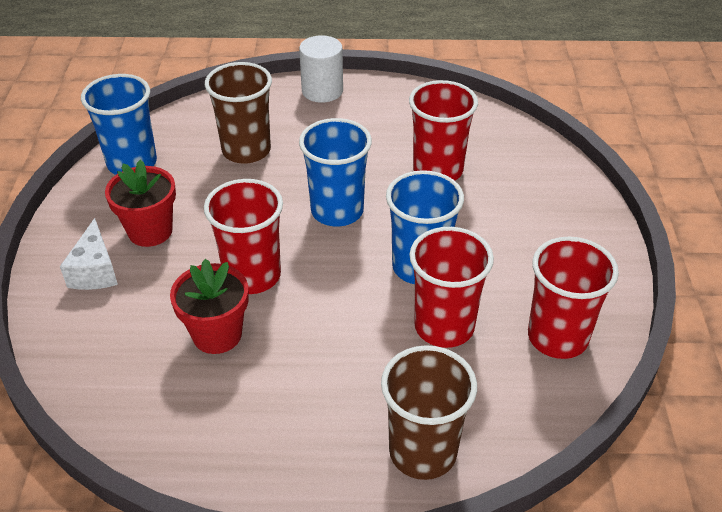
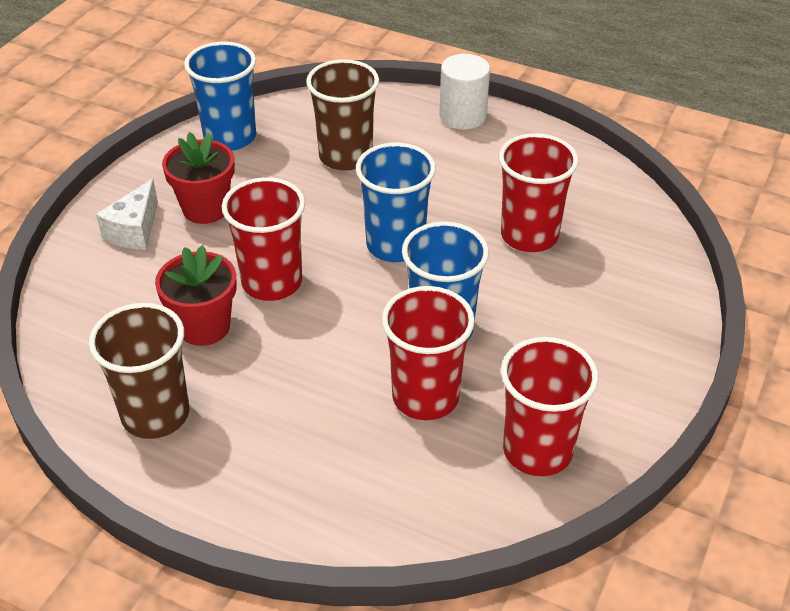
camera: 25 degrees right, 0 degrees up
brown cup [381,345,477,480] -> brown cup moved to [89,303,189,439]

